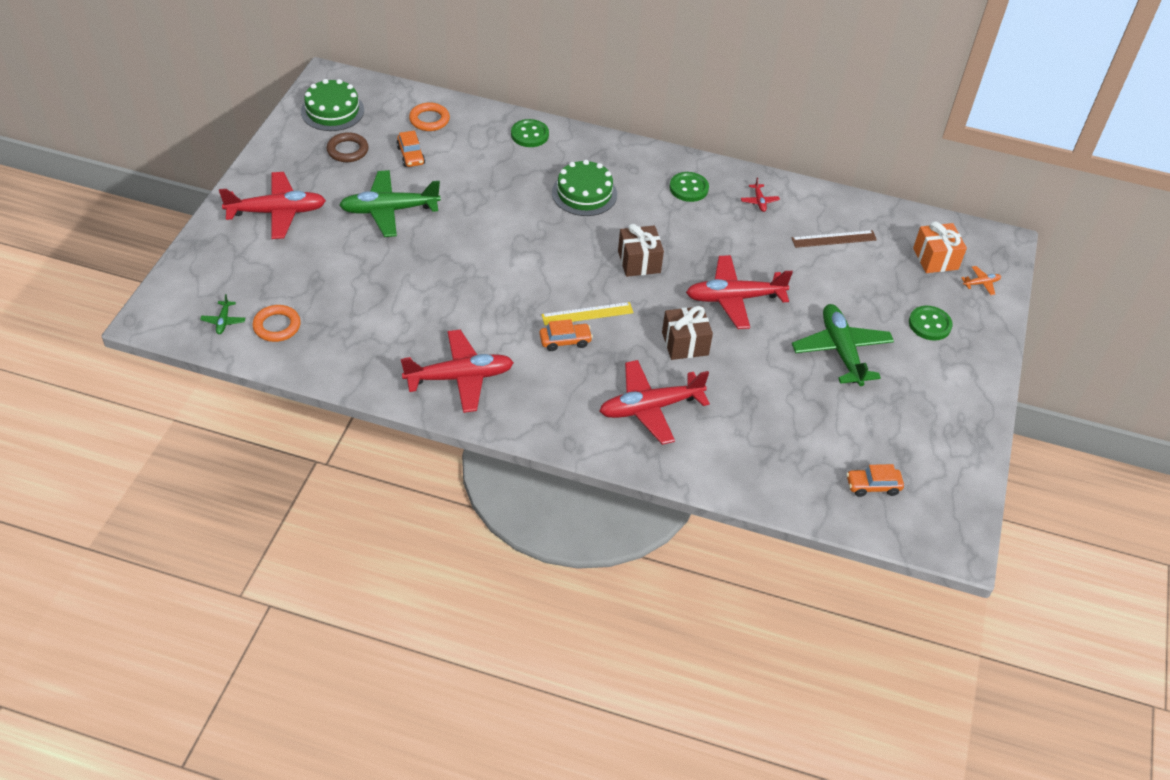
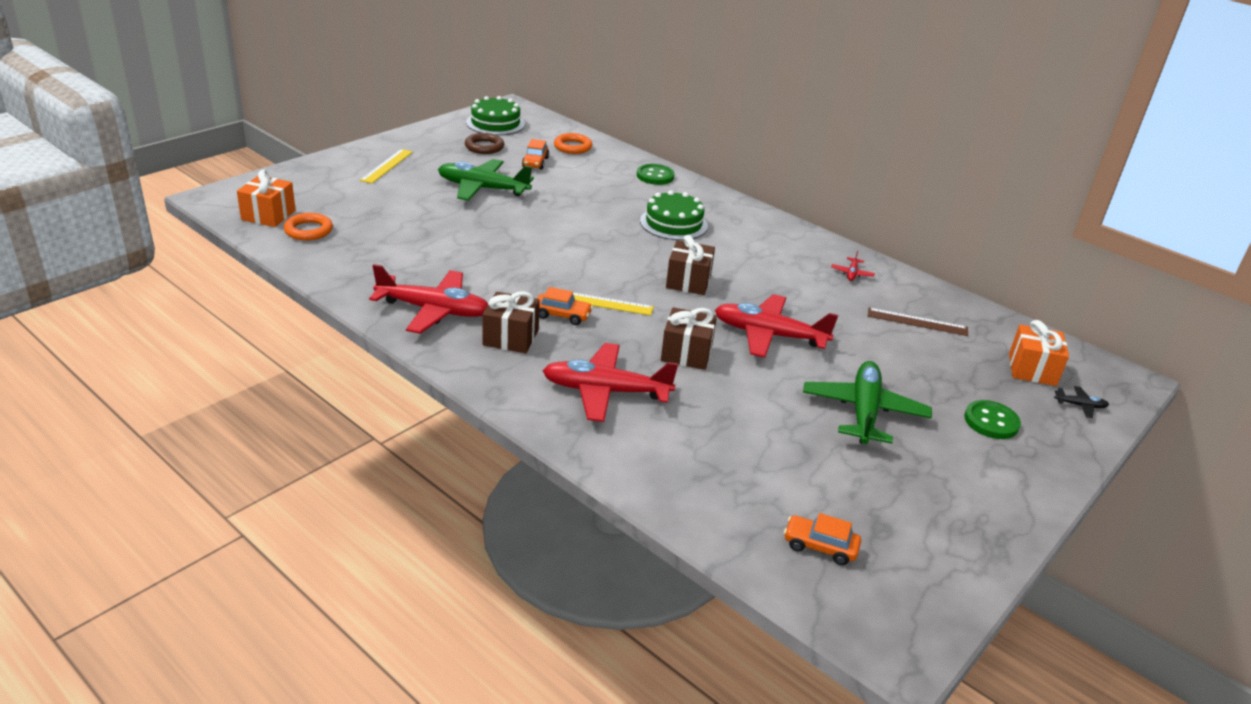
camera: 25 degrees right, 15 degrees down
green plane [200,294,245,334] -> orange gift [237,170,296,227]
red plane [219,172,326,239] -> yellow ruler [360,149,413,183]
green button [670,172,709,202] -> none
orange plane [961,266,1001,295] -> black plane [1054,386,1109,418]
none -> brown gift [482,291,540,353]

